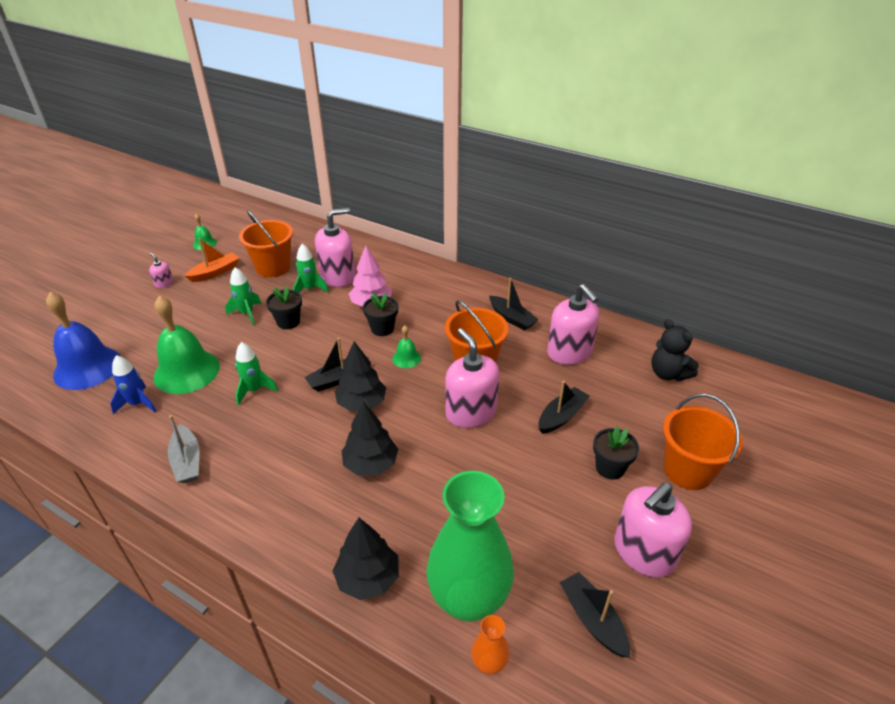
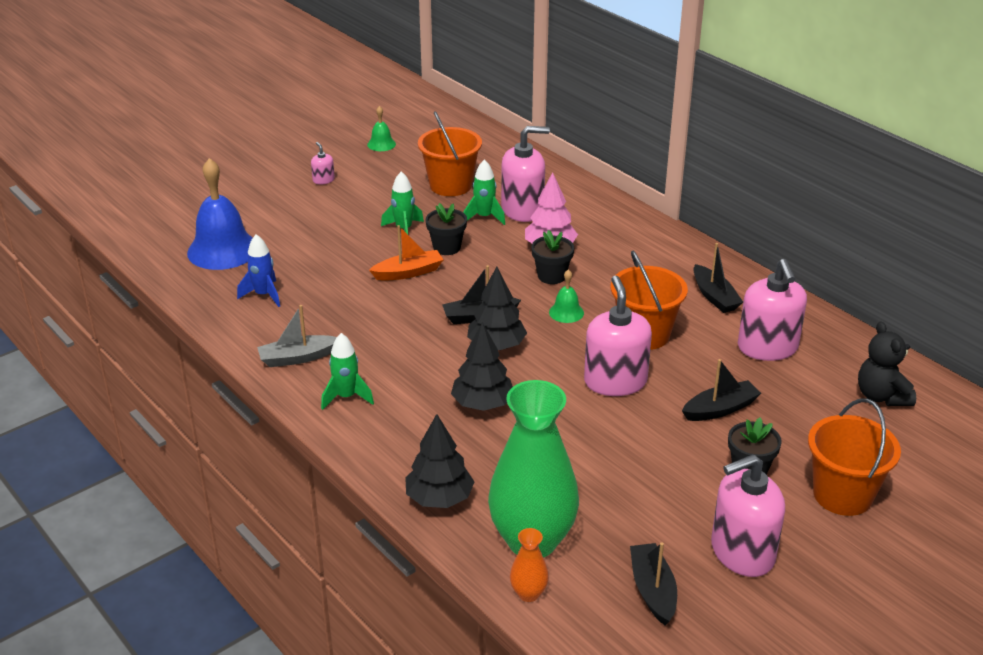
camera: 20 degrees right, 5 degrees down
green bell [153,295,220,394] -> none
grey boat [168,415,200,483] -> grey boat turned 75 degrees clockwise [257,305,337,367]
orange boat [185,238,239,282] -> orange boat moved to [369,225,444,281]
green rocket [235,342,278,405] -> green rocket moved to [321,333,374,410]

